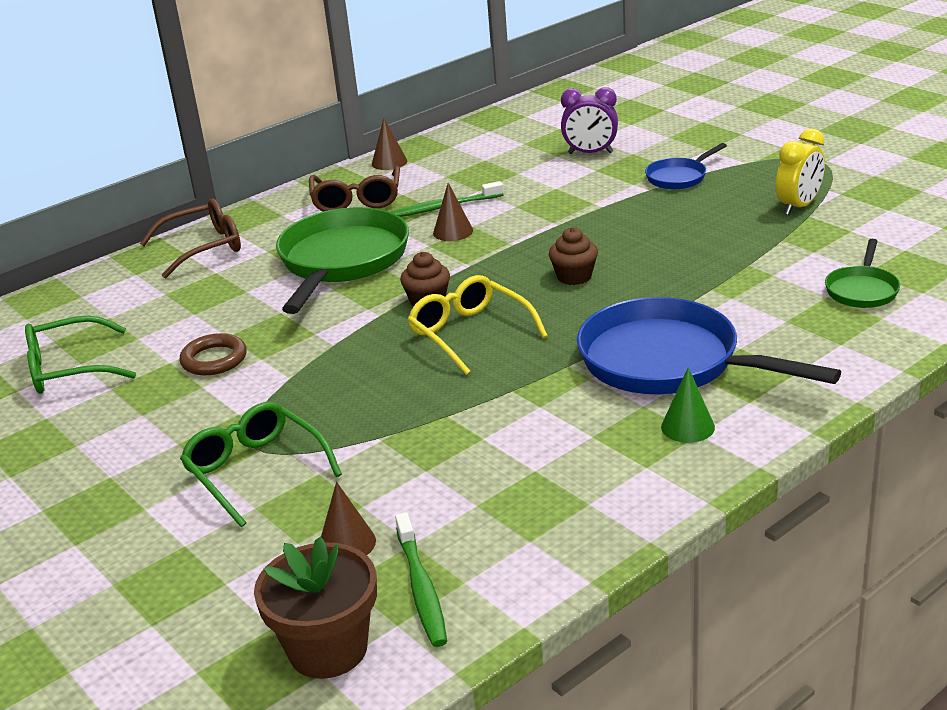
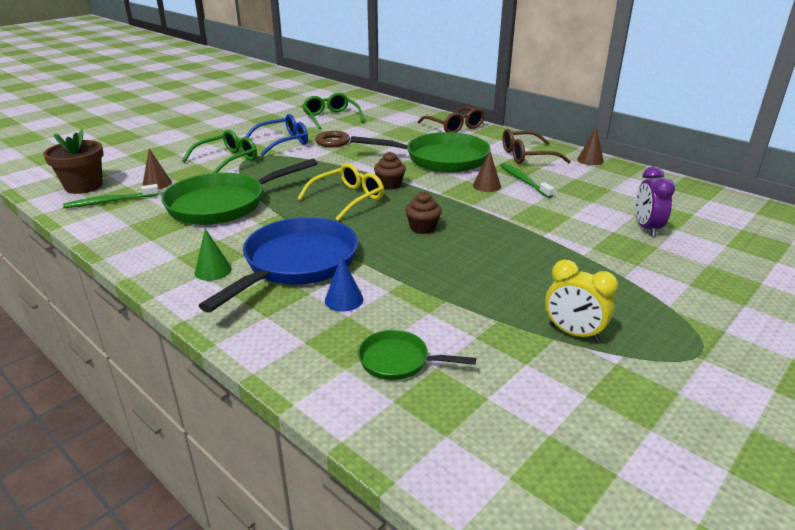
camera: 80 degrees right, 0 degrees up
blue pan [645,143,727,190] -> none
none -> green pan [161,159,317,225]
none -> blue glasses [245,114,308,156]
none -> blue cone [325,255,363,312]

